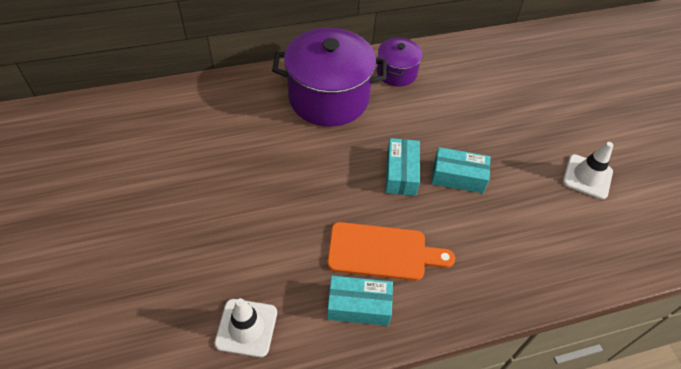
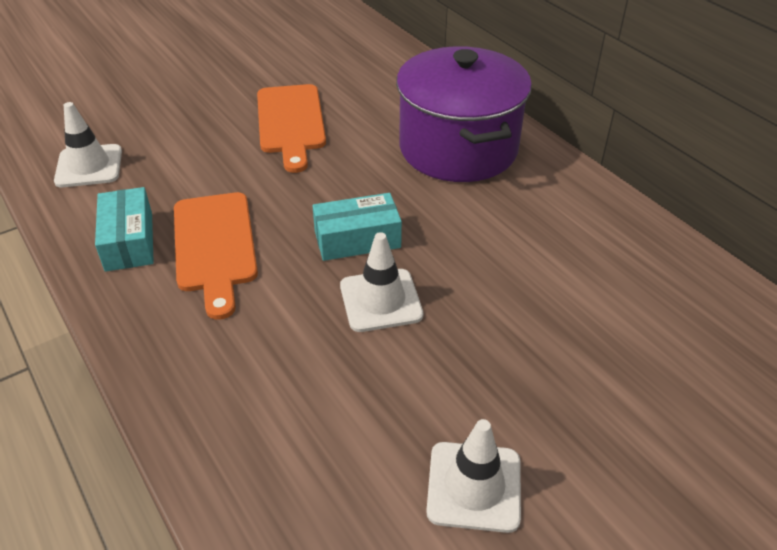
camera: 75 degrees right, 10 degrees down
purple pot [377,37,423,87] -> none
turquoise box [432,147,490,193] -> white traffic cone [340,232,423,332]
none -> orange cutting board [257,84,326,173]

